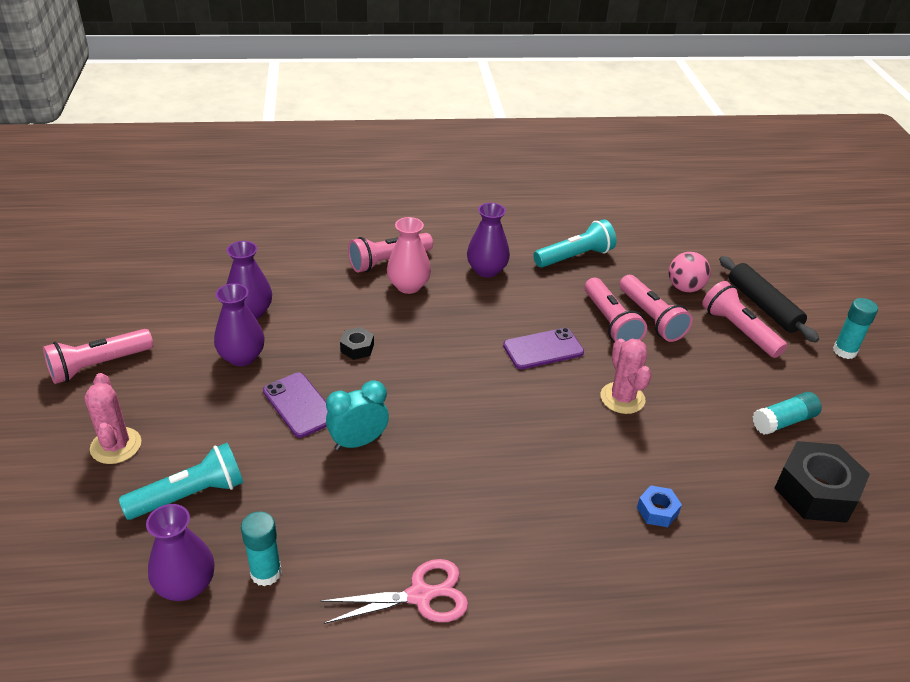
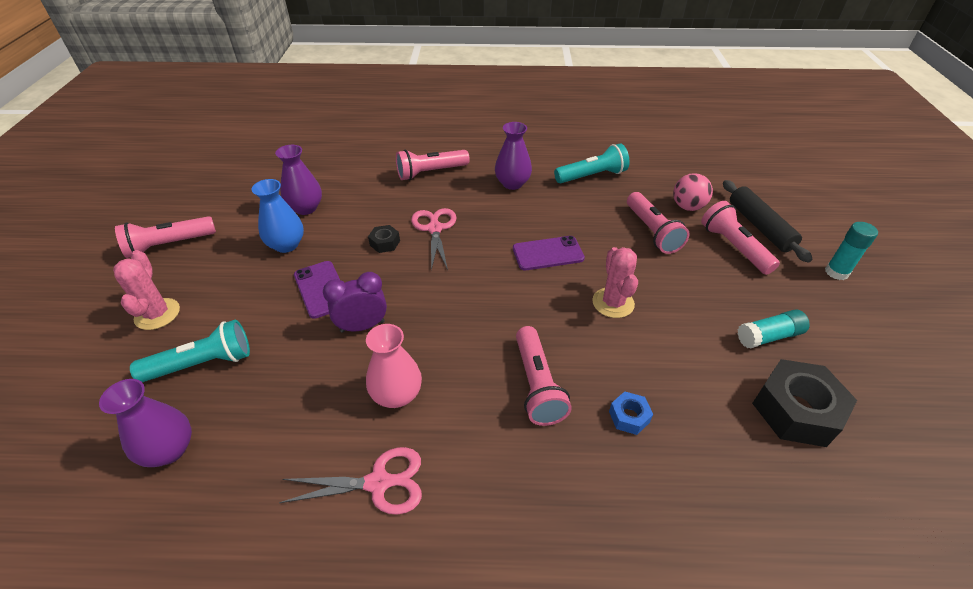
camera: 10 degrees right, 5 degrees up
purple vase [214,283,265,366] -> blue vase [251,179,304,253]
turquoise glue stick [241,512,282,586] -> none
turquoise clock [326,380,389,450] -> purple clock [323,272,387,333]
pink vase [387,217,431,294] -> pink vase moved to [366,324,422,408]
pink flashlight [584,278,647,342] -> pink flashlight moved to [516,326,572,426]
none -> pink scissors [411,208,457,270]

